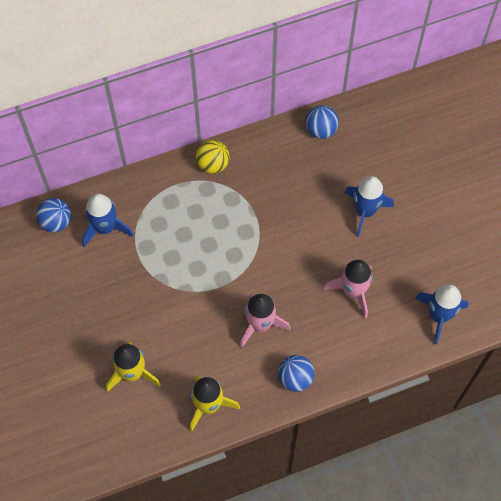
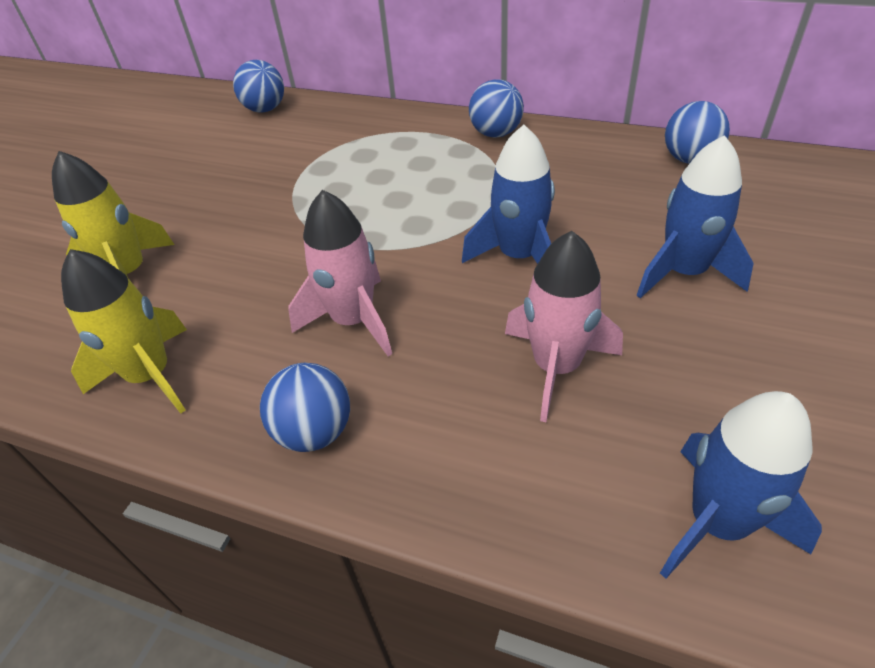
camera: 45 degrees right, 20 degrees down
blue rocket [82,193,134,247] -> blue rocket moved to [462,125,555,264]
yellow ball [196,140,229,174] -> blue ball [469,79,524,138]

